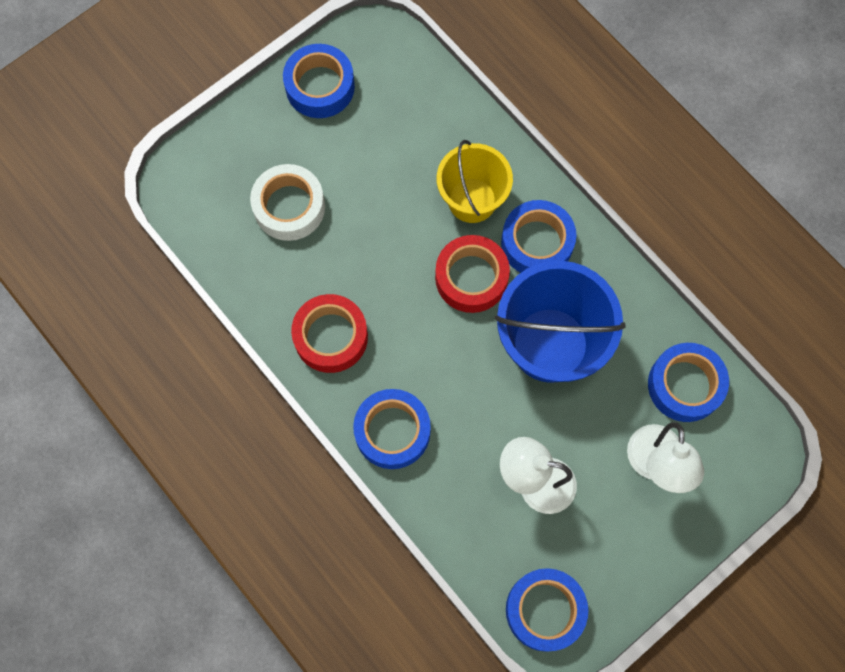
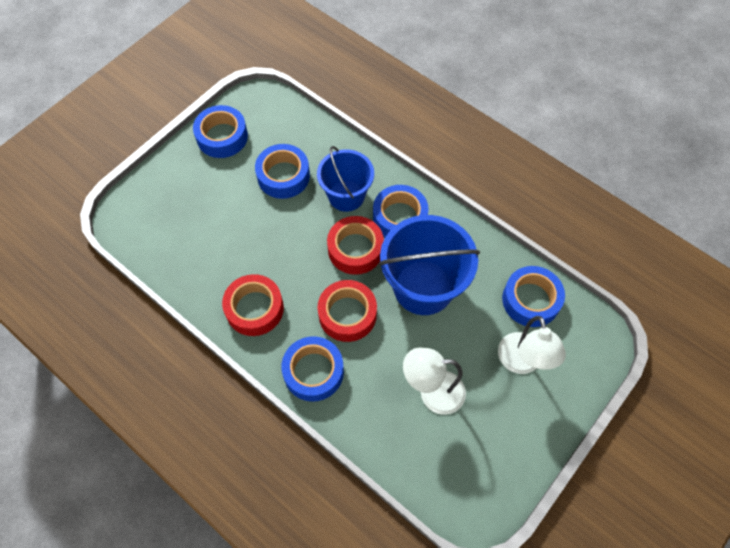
camera: 10 degrees left, 10 degrees down
white tape [250,164,325,241] -> none
yellow bucket [437,140,513,223] -> blue bucket [317,146,374,212]
blue tape [506,568,588,652] -> blue tape moved to [255,144,310,199]
none -> red tape [318,280,377,342]

